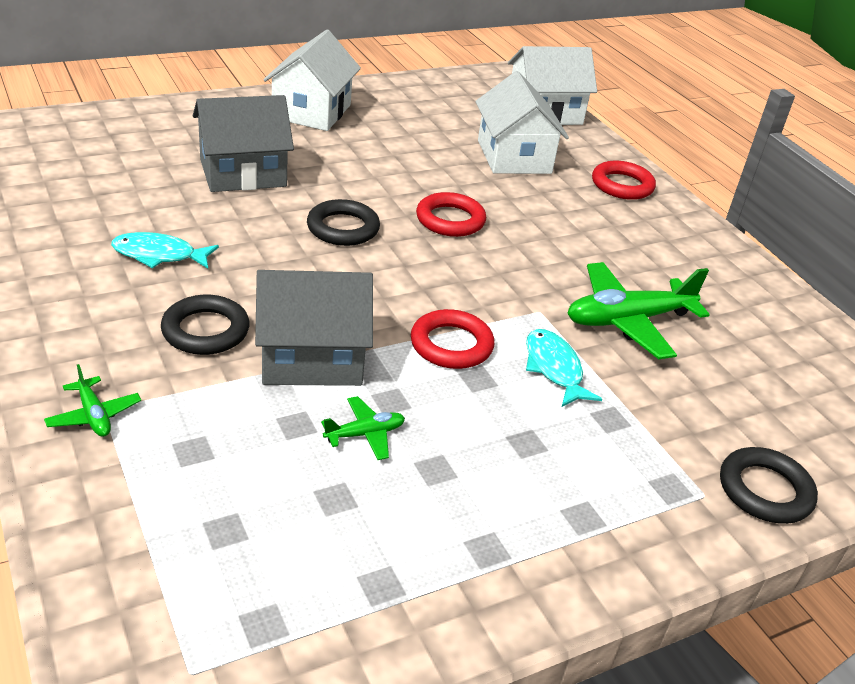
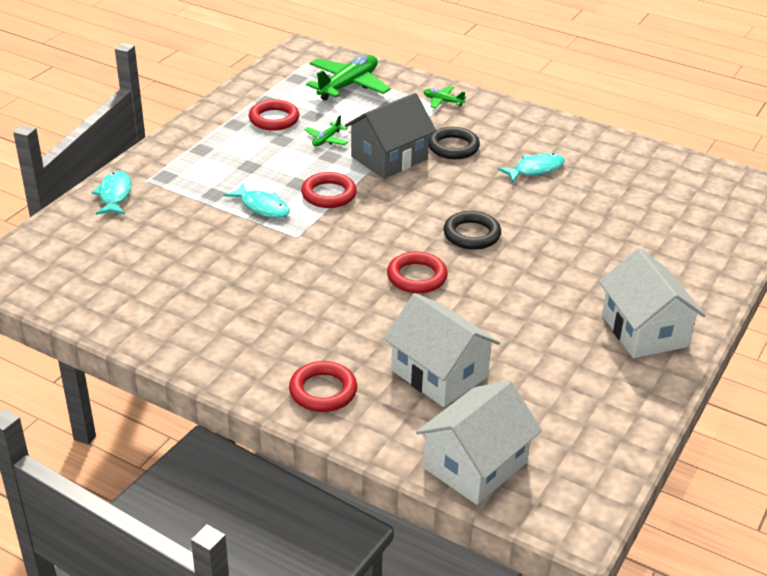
camera: 150 degrees right, 0 degrees up
grey house [193,95,294,192] -> none
green plane [567,262,710,359] -> green plane moved to [306,55,391,101]
black ring [720,447,818,524] -> turquoise fish [91,171,132,215]
none -> red ring [249,99,299,131]

